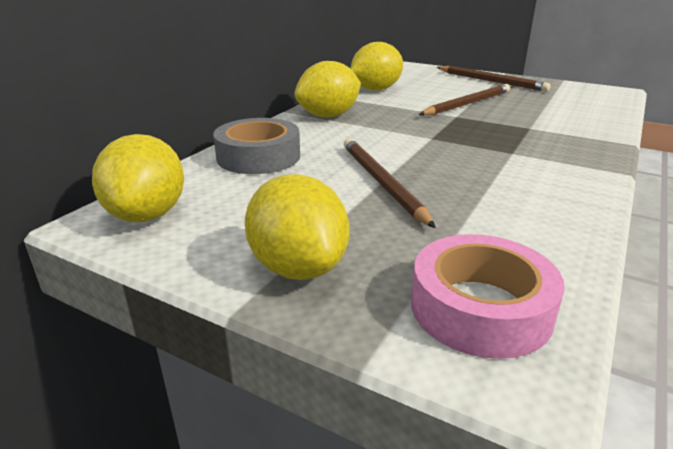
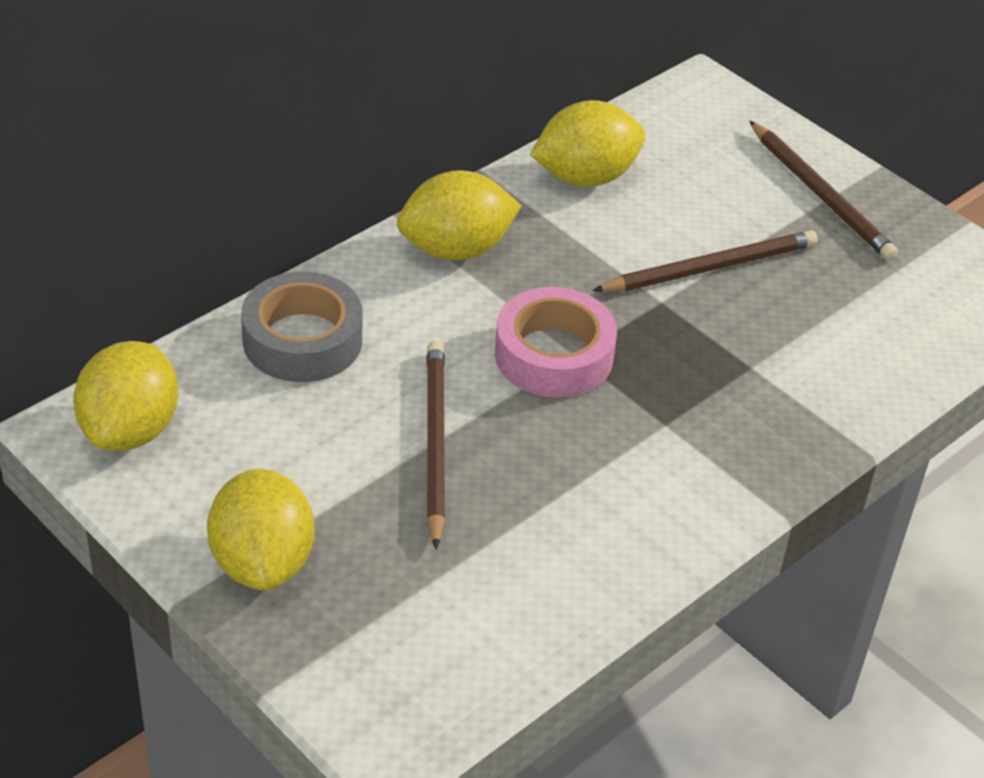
camera: 15 degrees right, 15 degrees up
pink tape [411,234,565,359] -> pink tape moved to [495,287,617,398]

